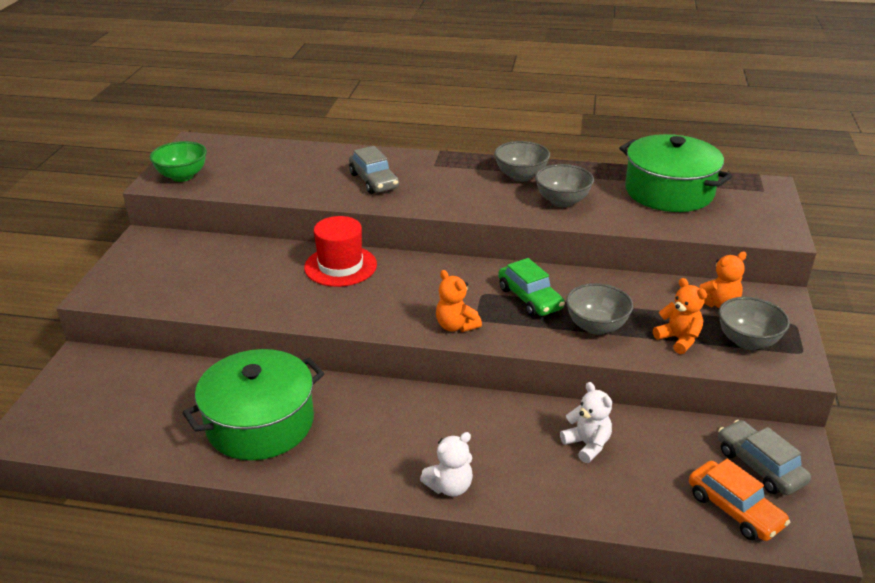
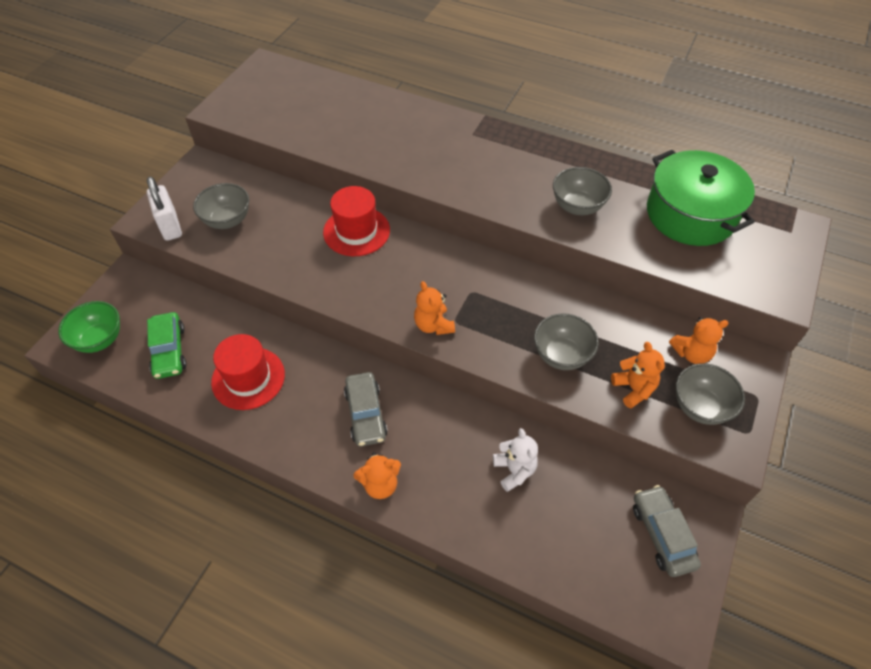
camera: 15 degrees right, 20 degrees up
green bowl [150,141,207,182] -> green bowl moved to [58,301,120,353]
green pot [182,349,324,460] -> red hat [211,334,285,410]
grey car [349,146,399,194] -> grey car moved to [344,372,388,447]
white teddy bear [420,432,473,497] -> orange teddy bear [353,452,401,499]
grey bowl [494,141,550,182] -> grey bowl moved to [193,183,250,229]
green car [498,258,565,317] -> green car moved to [147,312,187,379]
orange car [689,459,790,541] -> none
none -> white padlock [147,176,182,241]

